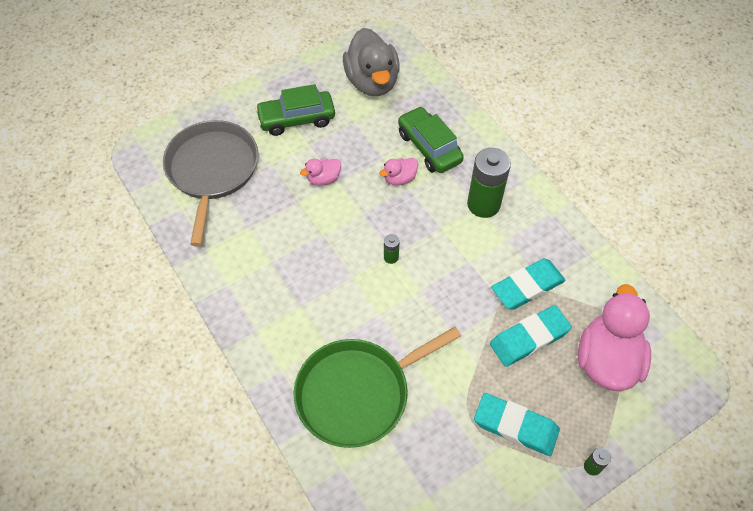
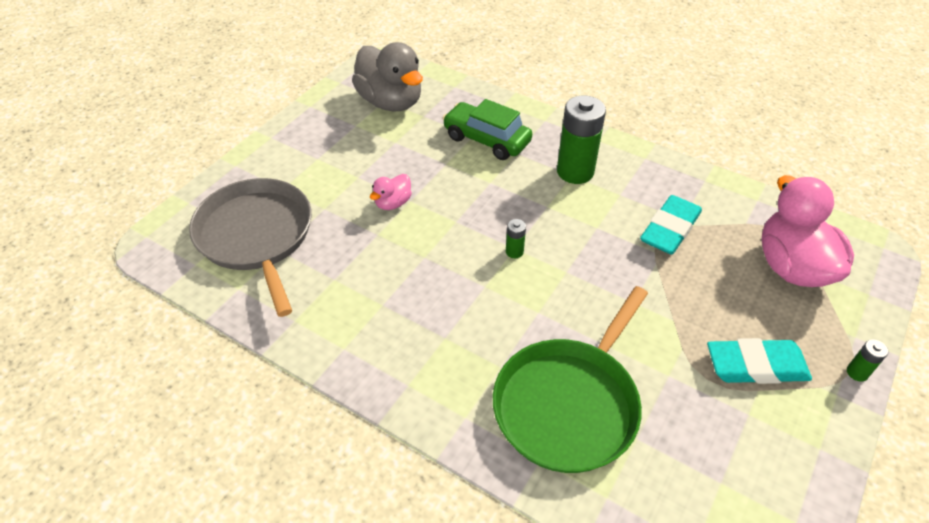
camera: 25 degrees left, 10 degrees down
green car [255,84,335,136] -> none
pink duck [379,158,418,185] -> none
turquoise eraser [490,305,572,367] -> none

